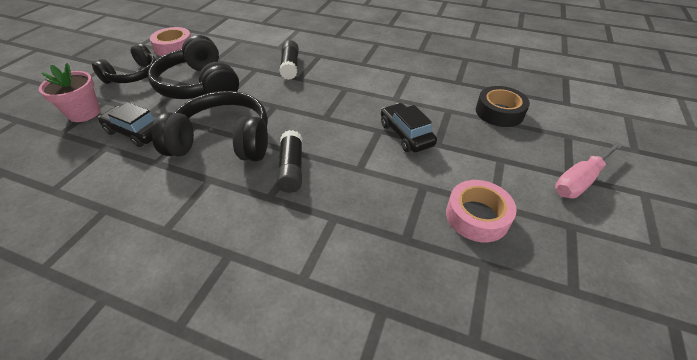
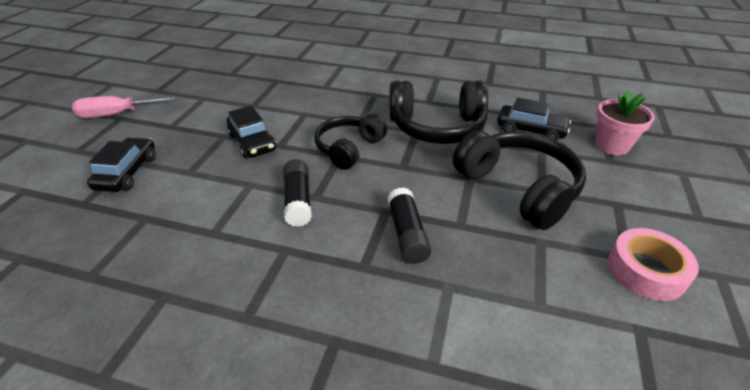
camera: 175 degrees right, 5 degrees down
black headphones [92,43,156,84] -> black headphones moved to [315,114,387,170]
black glue stick [276,130,302,193] -> black glue stick moved to [283,159,312,227]
pink tape [446,180,517,242] -> none
black tape [476,86,530,127] -> black car [87,137,156,192]
pink screwdriver [555,141,623,198] -> pink screwdriver turned 150 degrees counterclockwise [72,96,176,118]

